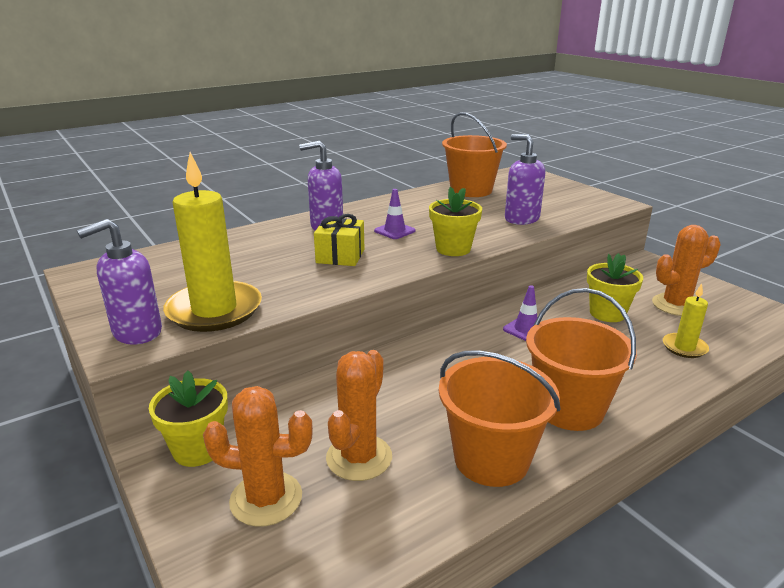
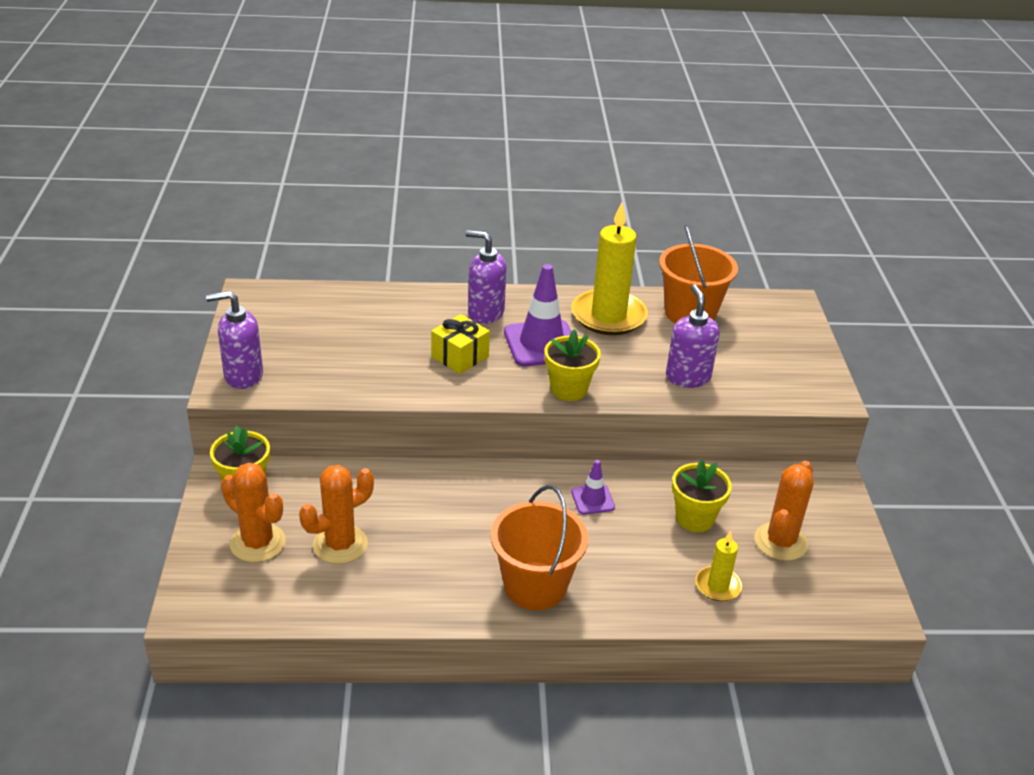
camera: 30 degrees right, 10 degrees up
yellow candle [163,152,262,332] -> yellow candle moved to [572,203,648,335]
purple traffic cone [374,189,416,239] -> purple traffic cone [504,264,571,366], size x1.93
orange bucket [439,350,561,487] -> none
orange cactus [652,225,721,316] -> orange cactus turned 75 degrees counterclockwise [754,461,813,561]

